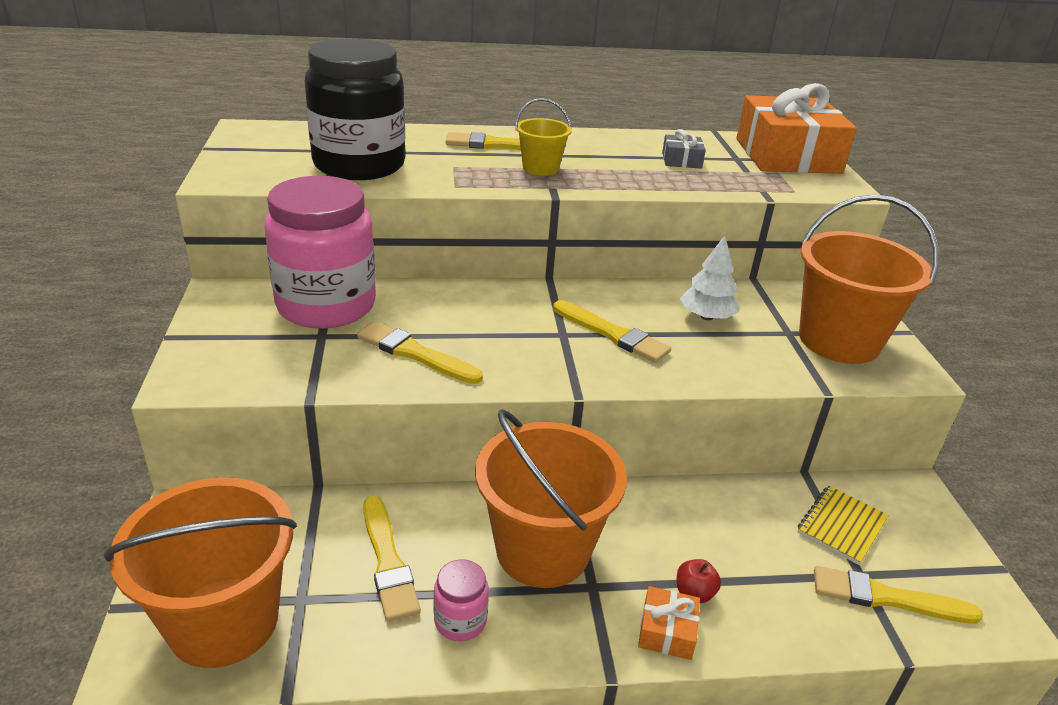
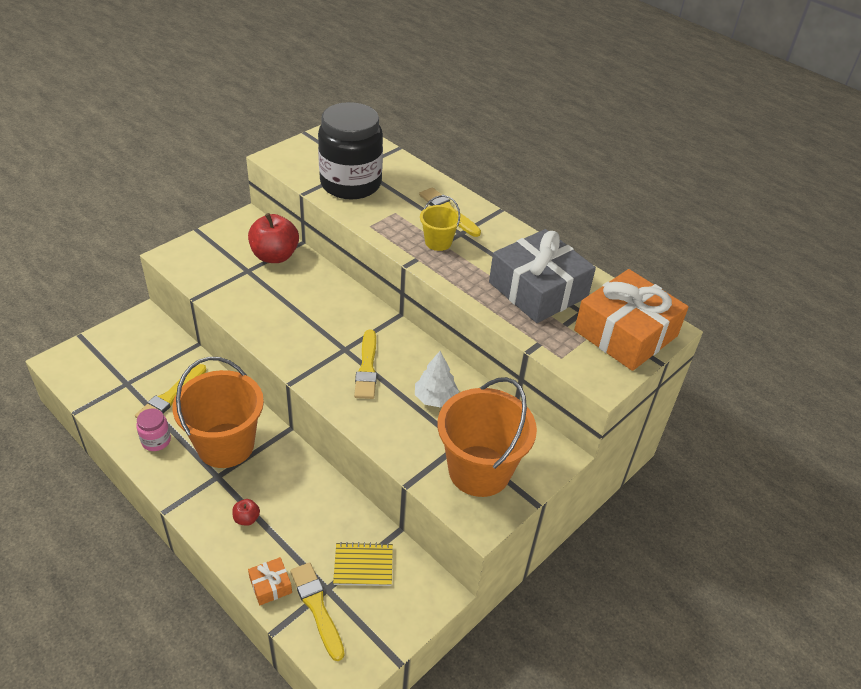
camera: 50 degrees right, 10 degrees up
orange bucket [104,477,297,668] -> none
pink jar [264,176,376,329] -> red apple [248,213,299,263]
yellow brush [357,321,483,384] -> none
orange gift [638,586,700,660] -> orange gift moved to [248,557,292,605]
grey gift [662,129,706,169] -> grey gift [489,229,596,323], size x2.44

